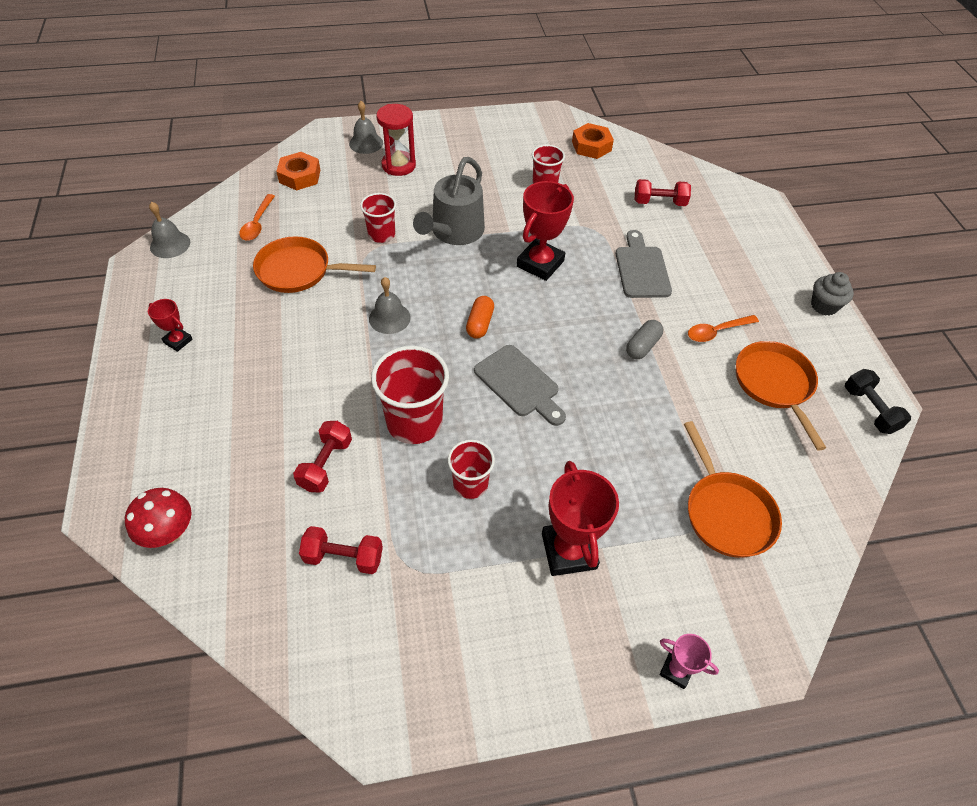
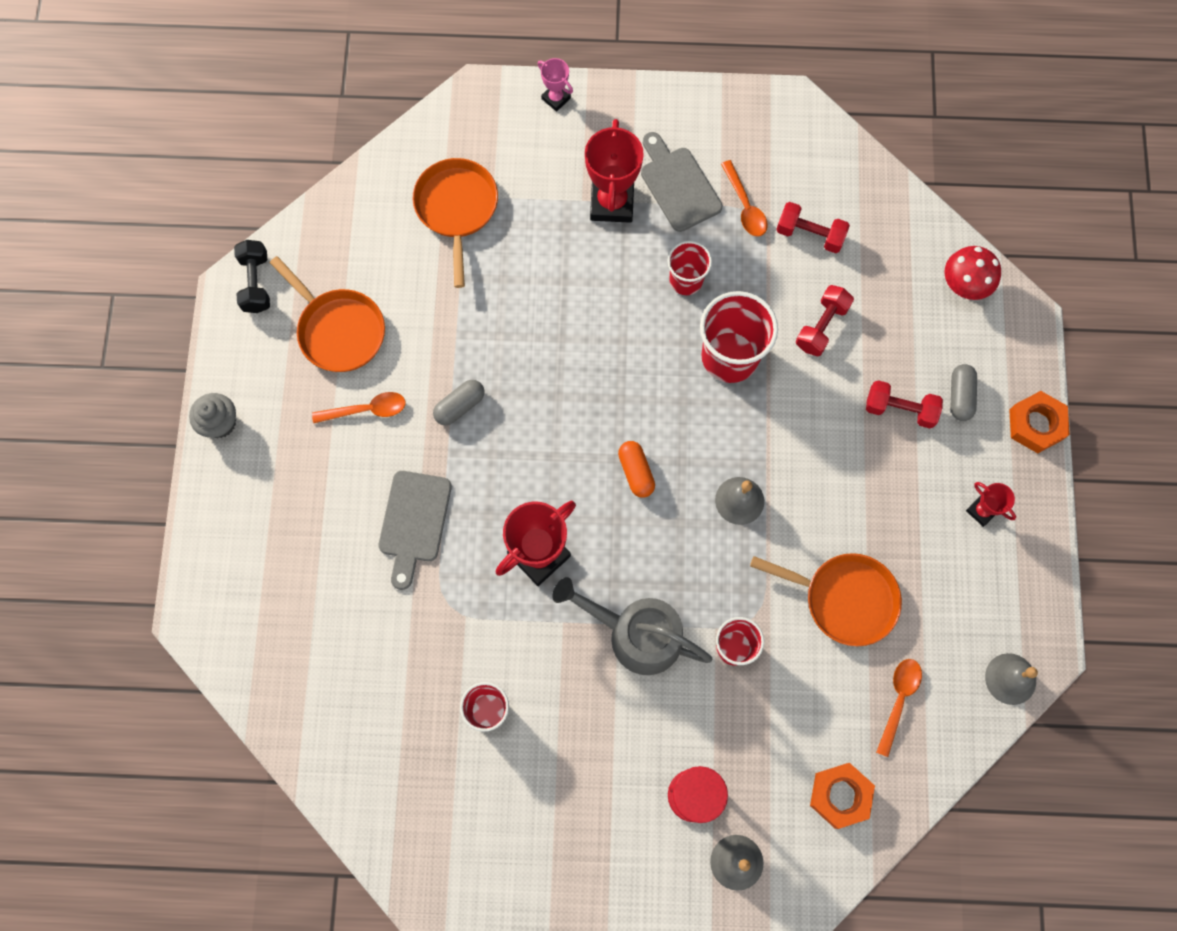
camera: 165 degrees left, 20 degrees up
grey watering can [413,157,485,245] -> grey watering can turned 105 degrees counterclockwise [552,577,712,675]
orange capsule [466,296,494,339] -> orange capsule turned 45 degrees counterclockwise [618,441,655,498]
grey cutting board [474,345,566,426] -> grey cutting board moved to [641,132,722,232]
orange nut [572,123,614,159] -> orange nut moved to [1009,391,1070,453]
red dumbbell [635,179,691,206] -> red dumbbell moved to [866,380,943,428]
orange pan [736,341,826,451] -> orange pan turned 45 degrees counterclockwise [270,256,385,372]
none -> orange spoon [721,160,768,237]
none -> grey capsule [950,364,977,421]

